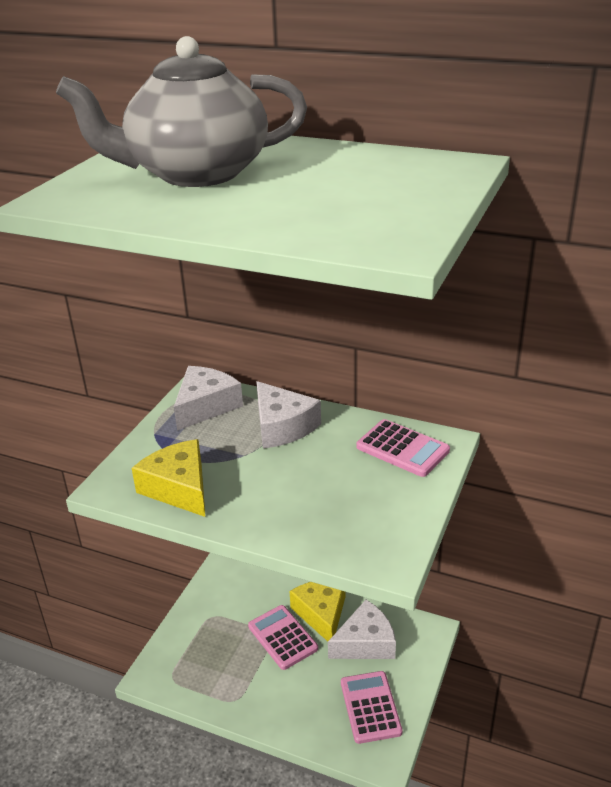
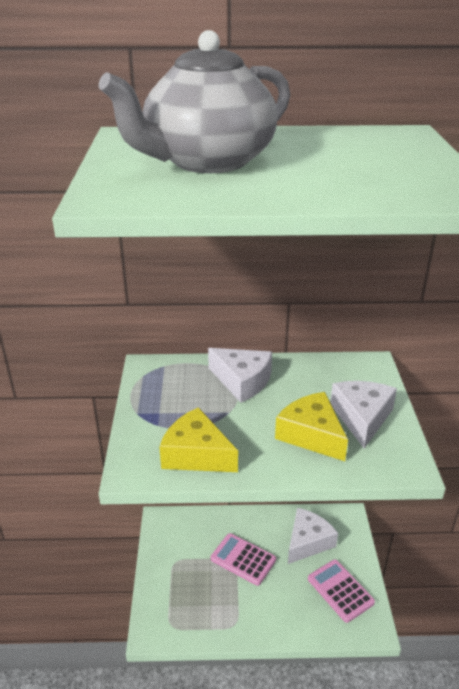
camera: 25 degrees left, 0 degrees up
white cheese [174,366,243,431] -> white cheese moved to [330,381,397,449]
yellow cheese [290,582,346,641] -> yellow cheese moved to [275,392,348,461]
pink calculator [357,419,450,477] -> none

